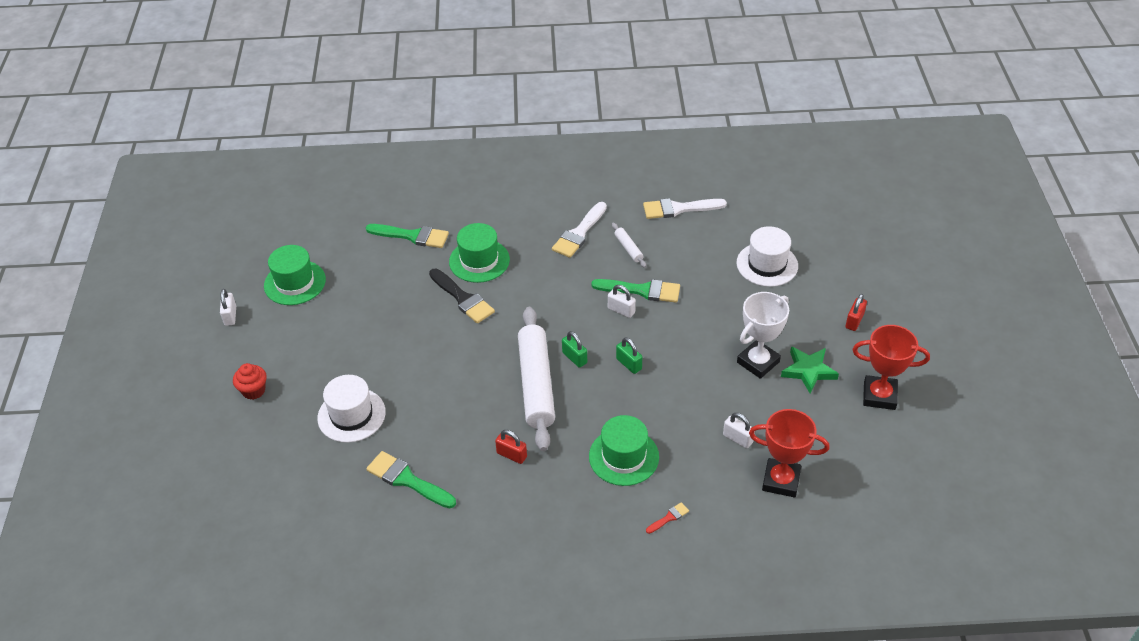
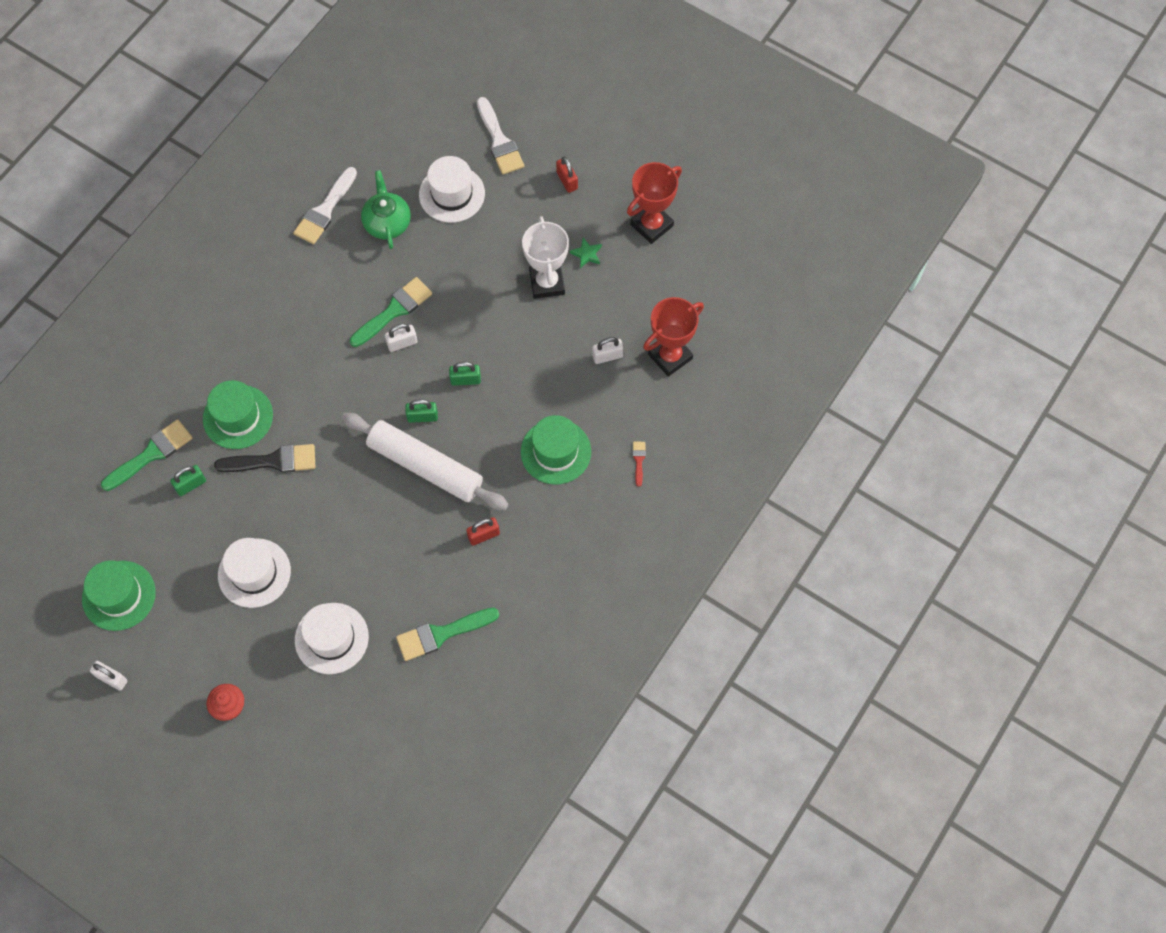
camera: 55 degrees left, 20 degrees up
white brush [552,202,607,258] -> white brush moved to [477,97,524,175]
white rolling pin [612,223,646,268] -> none
green star [781,346,839,394] -> green star [570,238,602,268], size x0.58
none -> green padlock [170,465,206,496]
none -> white hat [218,538,291,608]
none -> green teapot [361,170,411,249]

